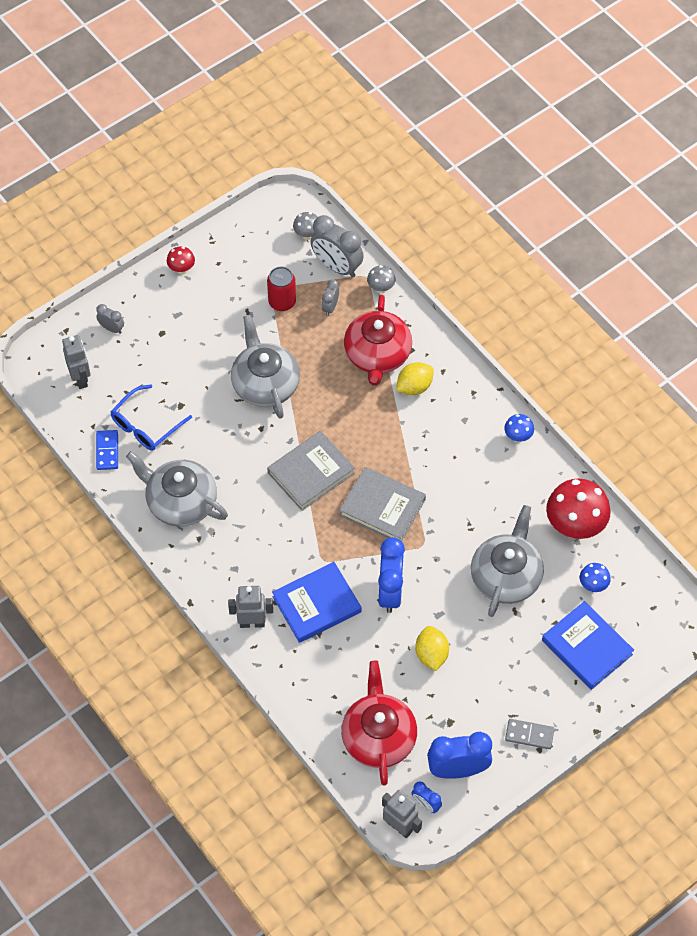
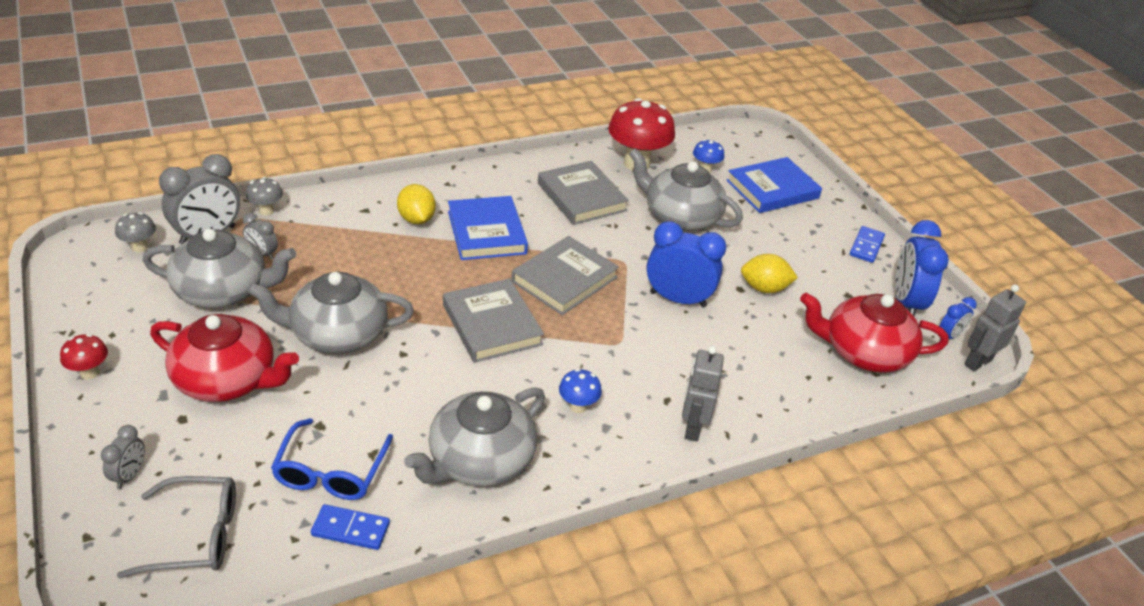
camera: 80 degrees left, 20 degrees down
grey robot [62,335,91,389] -> grey glasses [117,476,236,578]
grey clock [96,304,124,334] -> grey clock turned 150 degrees clockwise [101,425,145,489]
blue glasses [110,385,192,451] -> blue glasses turned 45 degrees clockwise [271,418,393,500]
red can [267,267,296,311] -> grey teapot [142,228,296,308]
blue book [272,562,361,643] -> blue book moved to [448,196,528,260]
red teapot [344,294,412,386] -> red teapot moved to [150,314,299,402]
blue mushroom [504,414,534,443] -> blue mushroom moved to [559,369,602,413]
grey domino [505,719,554,749] -> blue domino [850,226,885,263]
none -> grey book [538,161,629,225]

